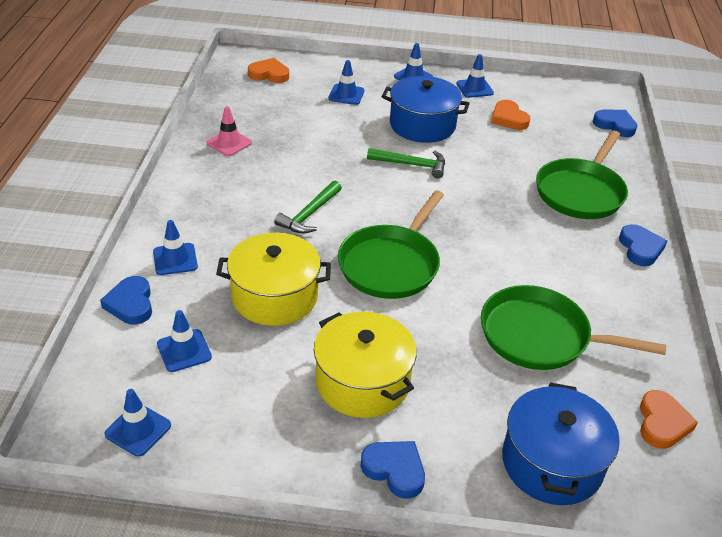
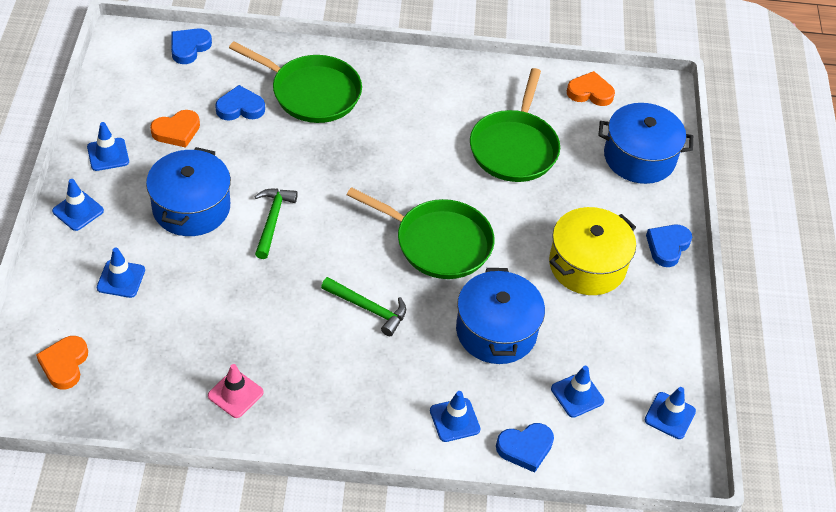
camera: 95 degrees left, 10 degrees up
yellow pot [216,233,331,326] -> blue pot [456,268,545,364]
blue heart [619,224,667,266] -> blue heart moved to [215,85,265,120]

